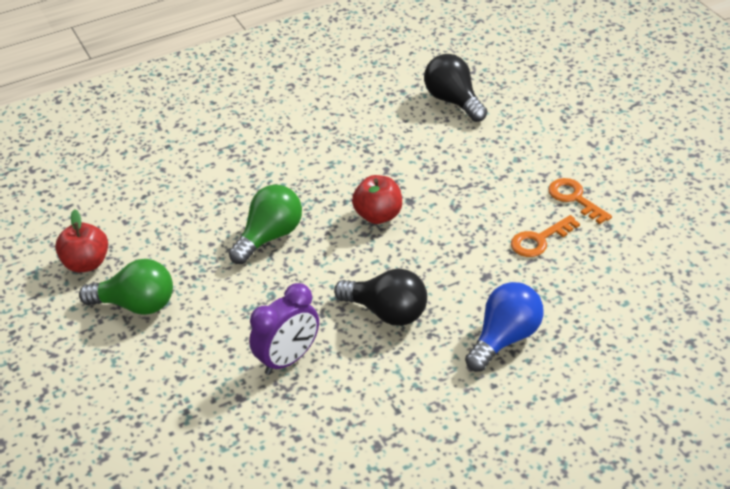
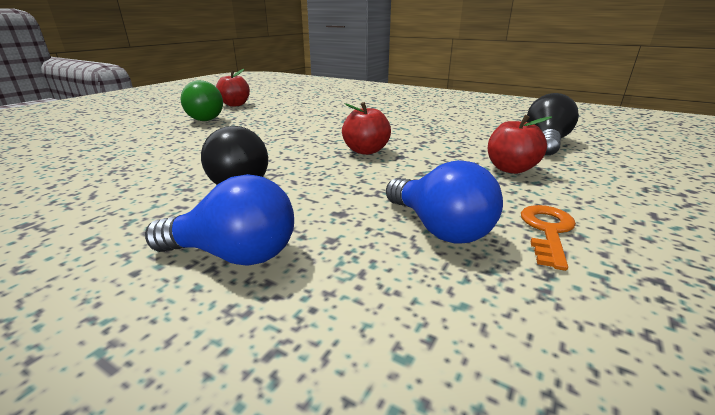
camera: 55 degrees right, 15 degrees down
green light bulb [229,185,302,264] -> none
purple clock [249,283,319,375] -> none
orange key [511,215,580,257] -> blue light bulb [386,160,503,244]
none -> red apple [488,115,552,174]

